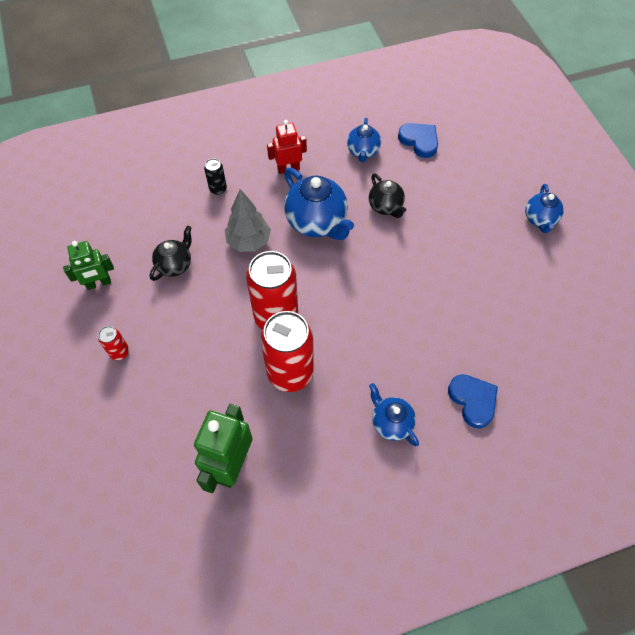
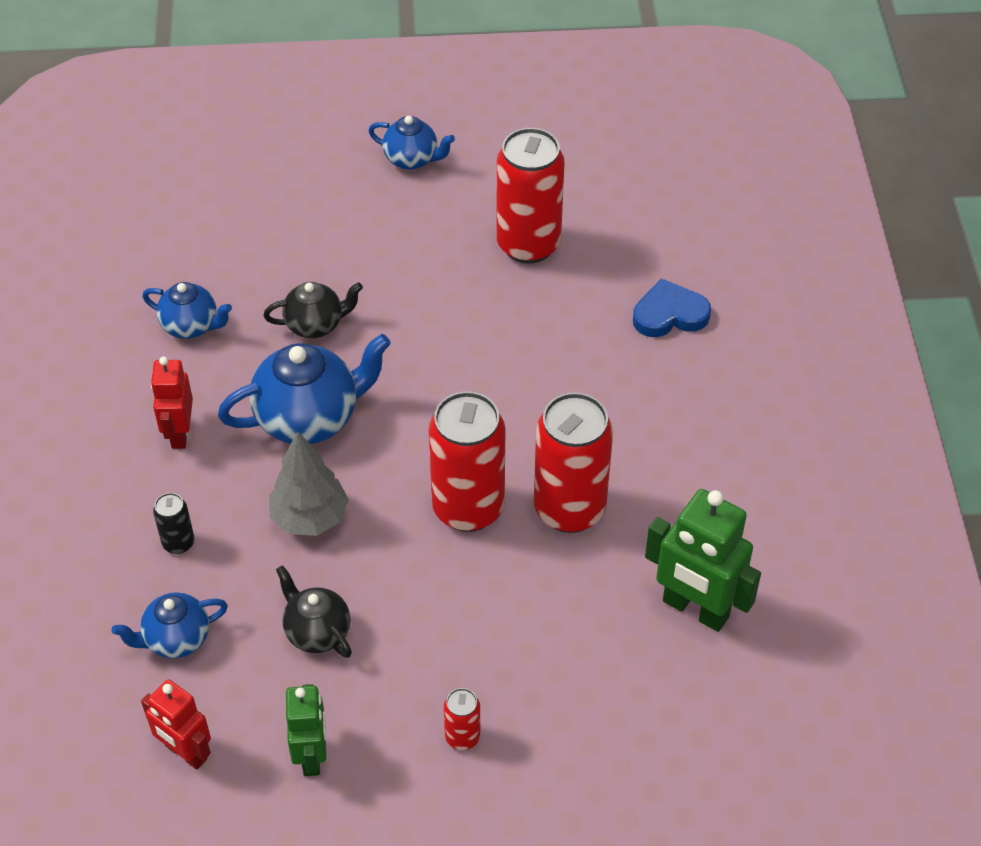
camera: 75 degrees left, 10 degrees down
blue teapot [369,383,419,446] -> blue teapot moved to [112,592,228,658]
blue heart [398,123,438,158] -> none
none -> red robot [141,679,211,770]
none -> red can [496,128,565,264]

